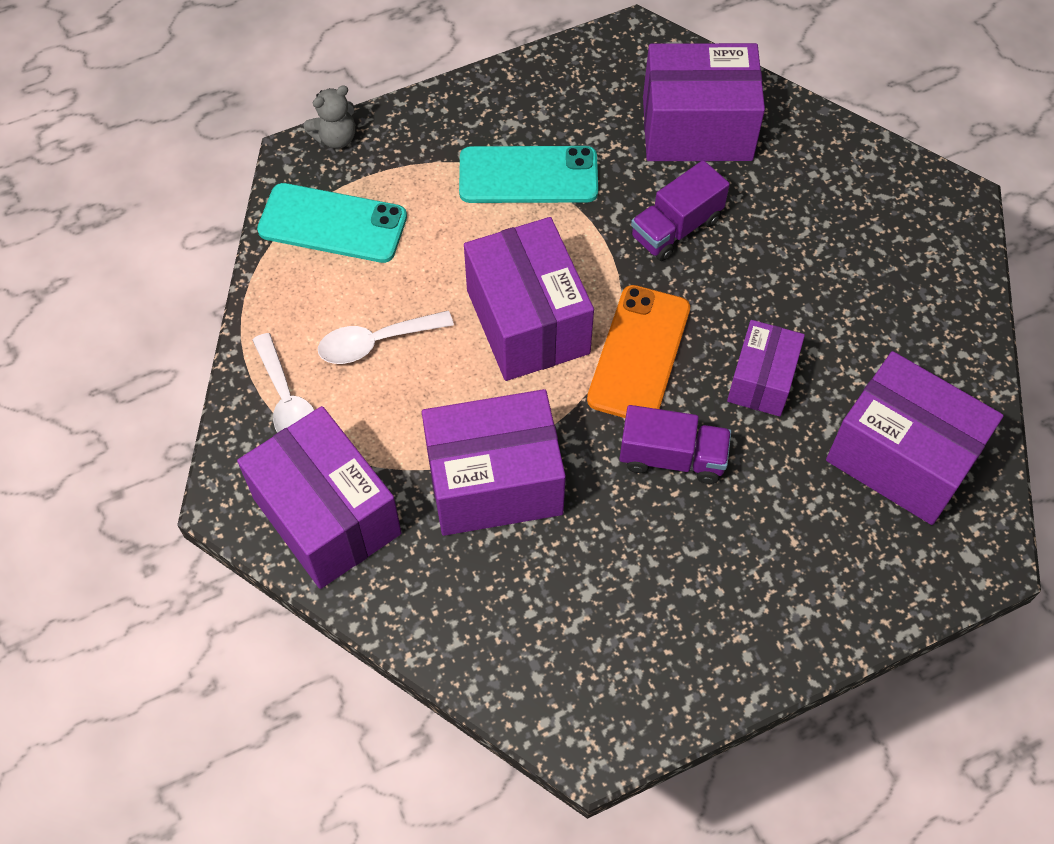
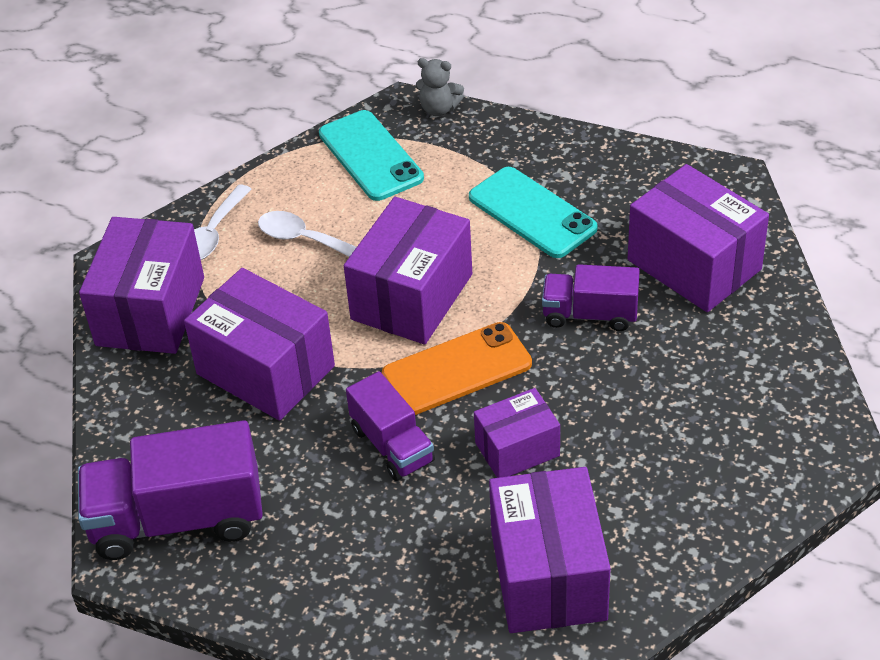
camera: 50 degrees right, 15 degrees down
none -> purple truck [78,420,263,560]

